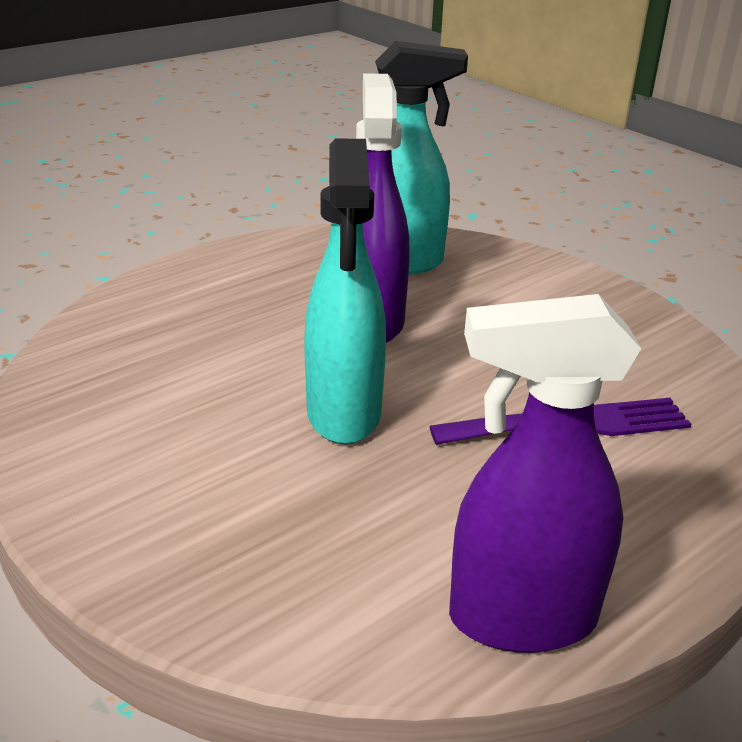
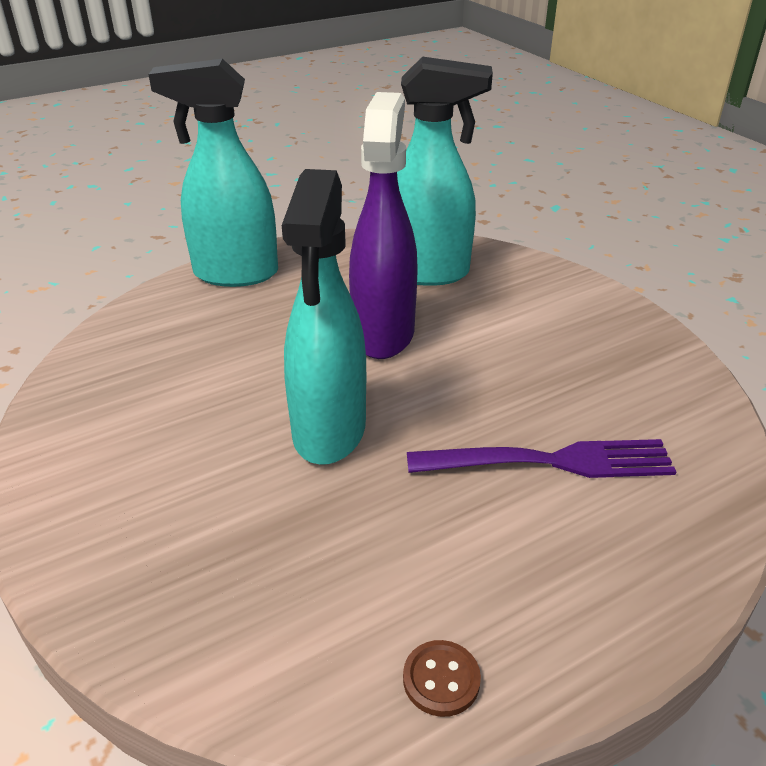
camera: 10 degrees right, 5 degrees up
purple spray bottle [449,294,641,653] -> brown button [403,640,481,717]
none -> turquoise spray bottle [149,59,278,287]

